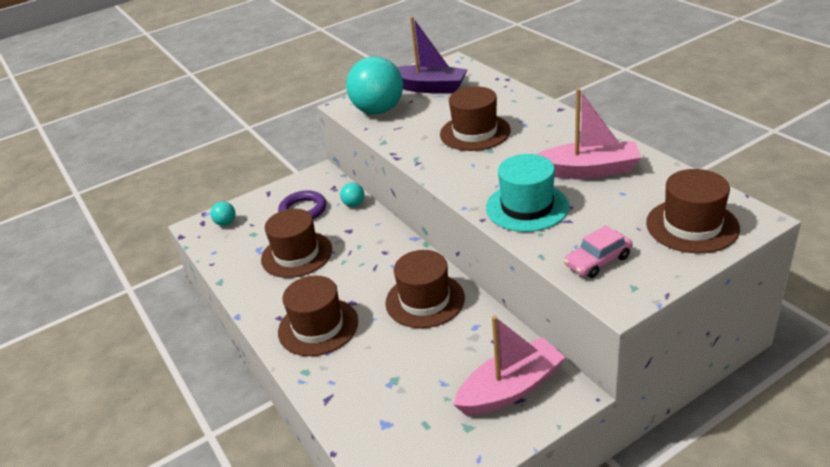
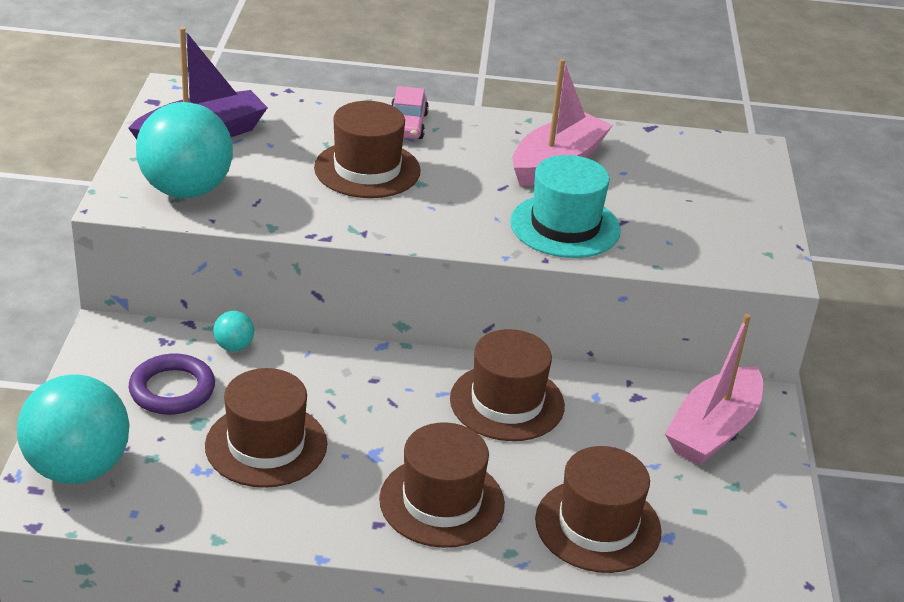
camera: 60 degrees left, 0 degrees up
turquoise ball [210,201,235,226] -> turquoise ball [17,375,130,484], size x2.35
pink boat [453,315,566,415] -> pink boat turned 150 degrees counterclockwise [665,314,763,465]
pink car [564,225,632,278] -> pink car moved to [391,86,429,139]
brown hat [646,169,740,253] -> brown hat moved to [535,446,662,573]

